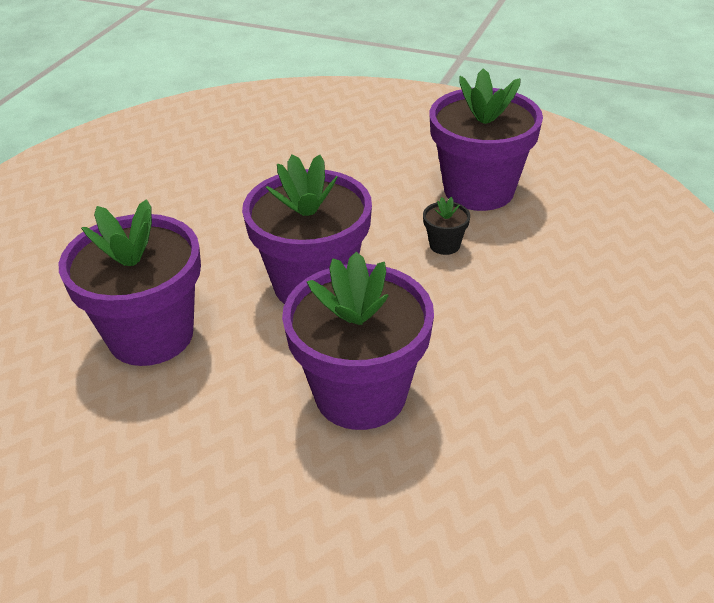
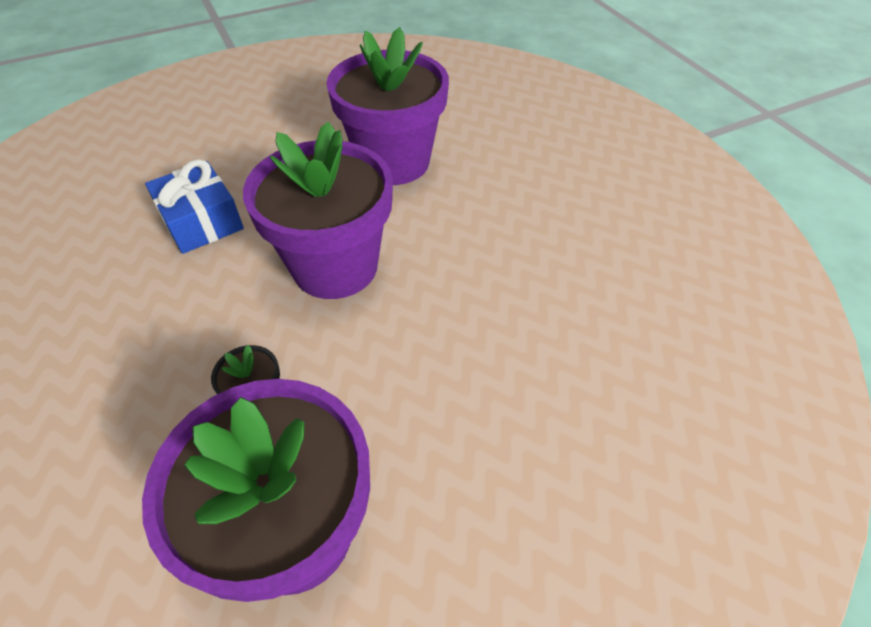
camera: 130 degrees right, 10 degrees up
purple flower pot [282,252,434,430] -> blue gift [145,159,244,254]

